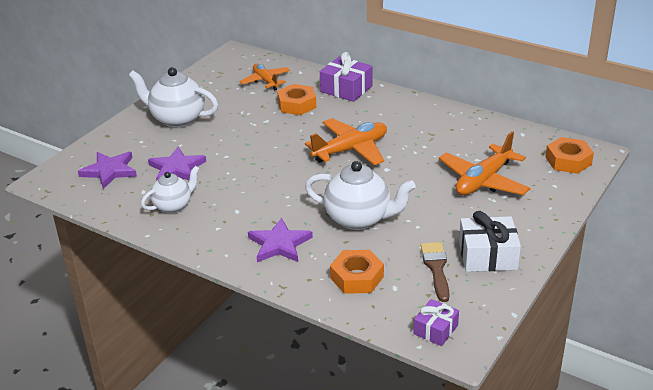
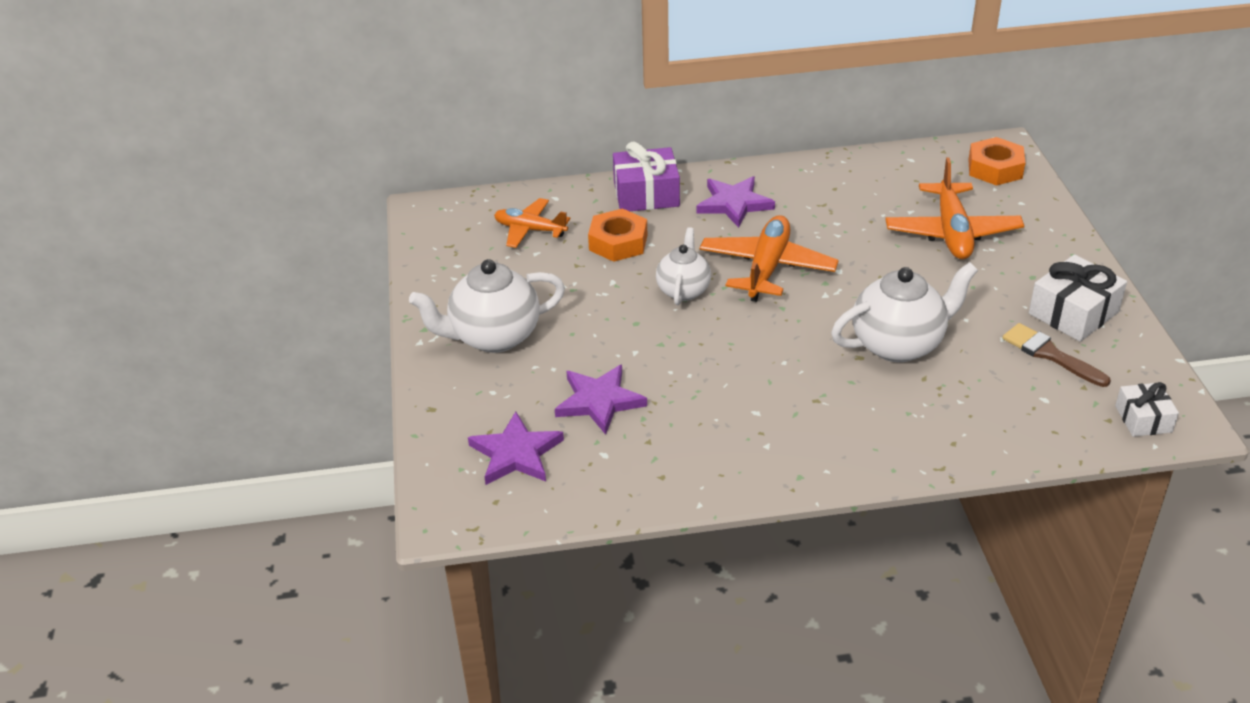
camera: 40 degrees left, 5 degrees up
white teapot [141,166,200,213] -> white teapot moved to [656,227,711,305]
purple star [248,217,313,262] -> purple star moved to [697,176,775,228]
orange nut [330,250,384,294] -> none
purple gift [414,299,459,346] -> white gift [1115,382,1179,437]

